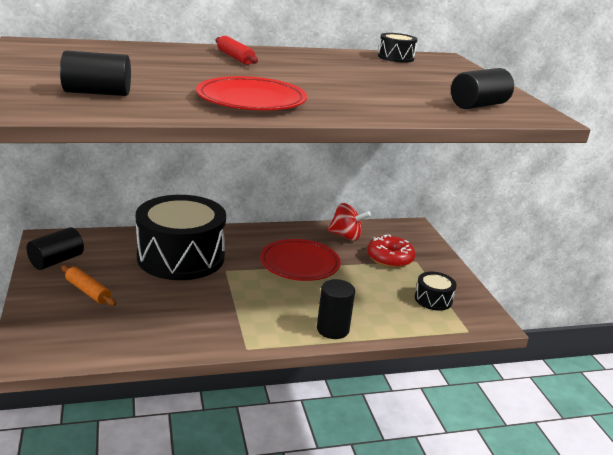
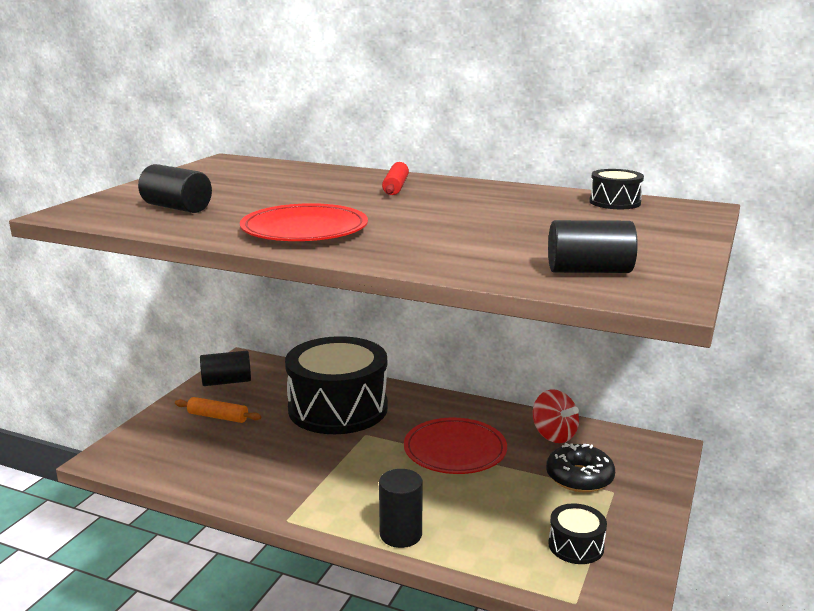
camera: 40 degrees right, 5 degrees down
orange rolling pin [61,265,116,306] -> orange rolling pin turned 60 degrees counterclockwise [175,397,261,423]
red donut [367,234,415,268] -> black donut [546,443,615,492]

